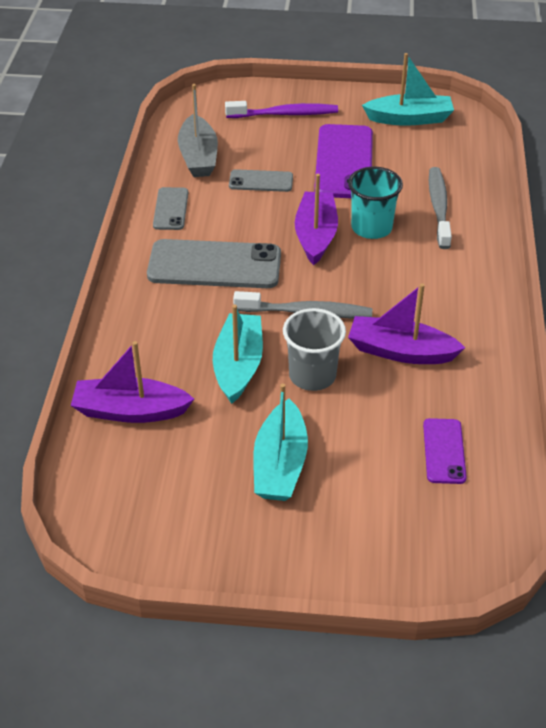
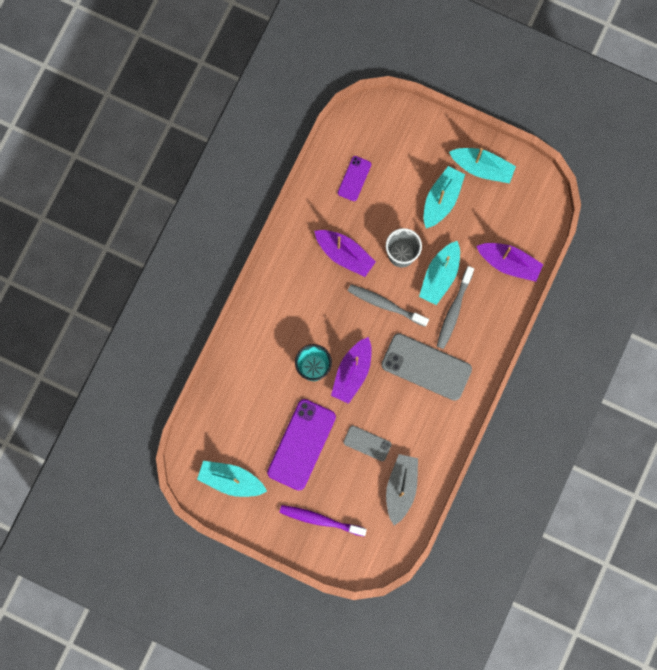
camera: 160 degrees left, 35 degrees up
grey phone [153,187,188,230] -> none
grey toothbrush [429,167,452,249] -> grey toothbrush moved to [437,266,474,349]
none -> turquoise boat [449,148,516,184]

